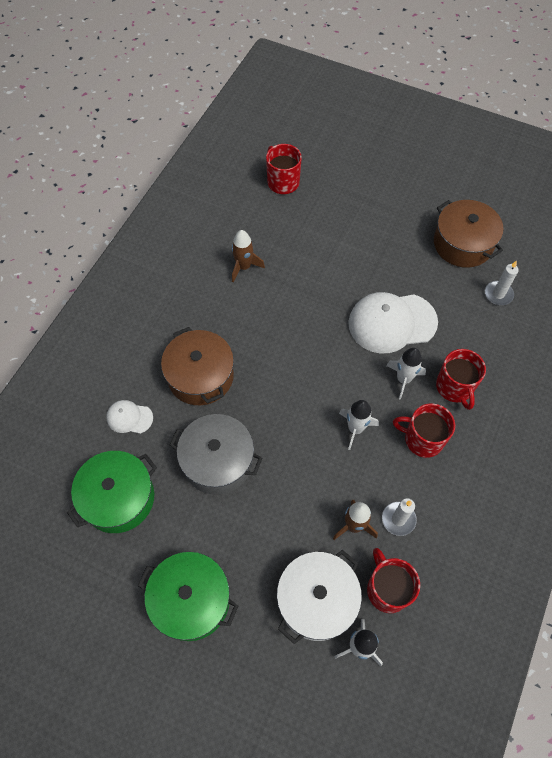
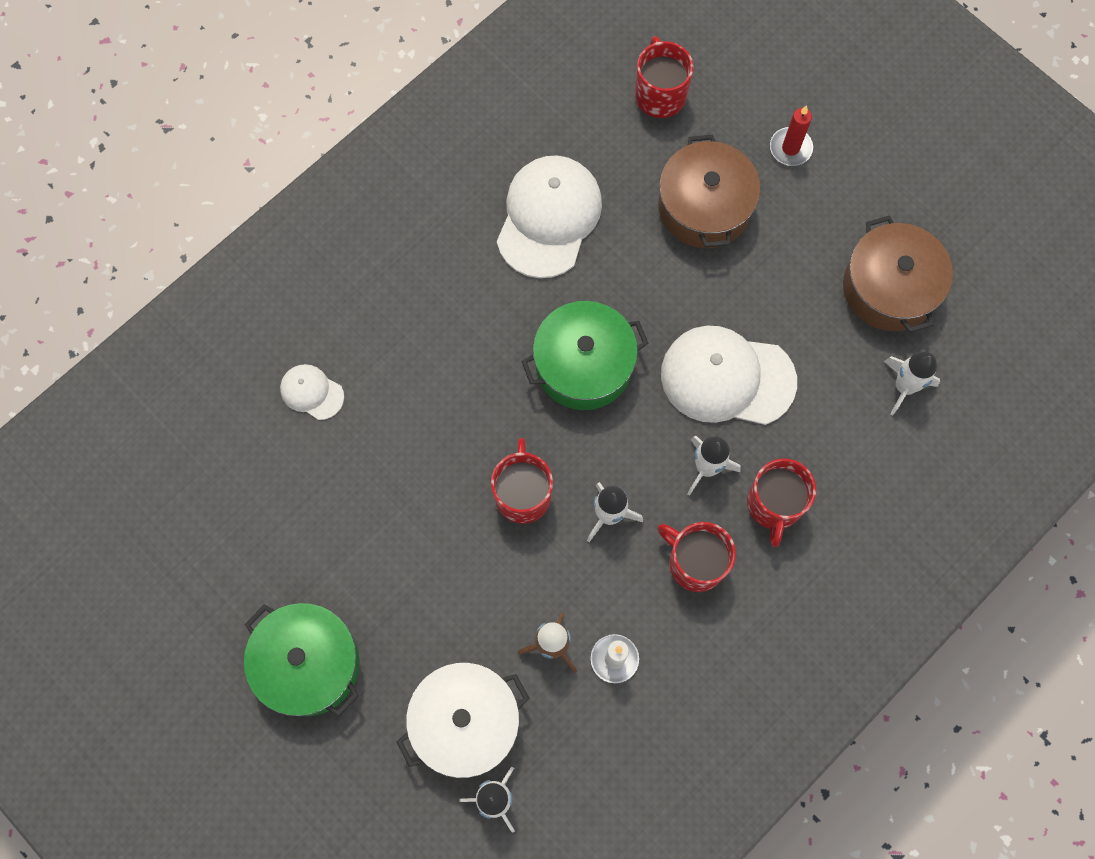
camera: 20 degrees right, 10 degrees up
green pot [67,451,157,533] -> green pot moved to [521,301,648,410]
brown pot [161,327,234,405] -> brown pot moved to [658,135,760,248]
grey pot [170,414,262,495] -> none
brown rocket [232,230,265,282] -> white cap [497,155,602,278]
red mug [367,548,420,613] -> red mug moved to [491,438,553,524]
white candle [485,261,519,305] -> white rocket [884,352,940,416]
none -> red candle [770,105,813,166]

